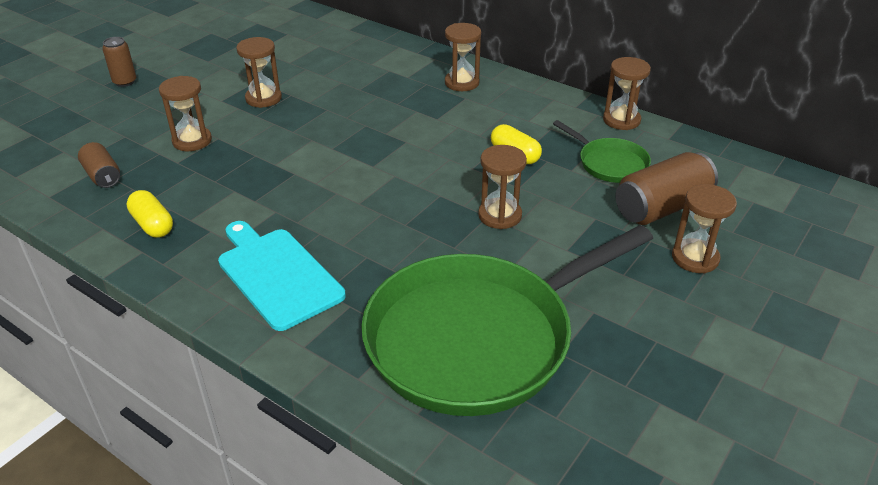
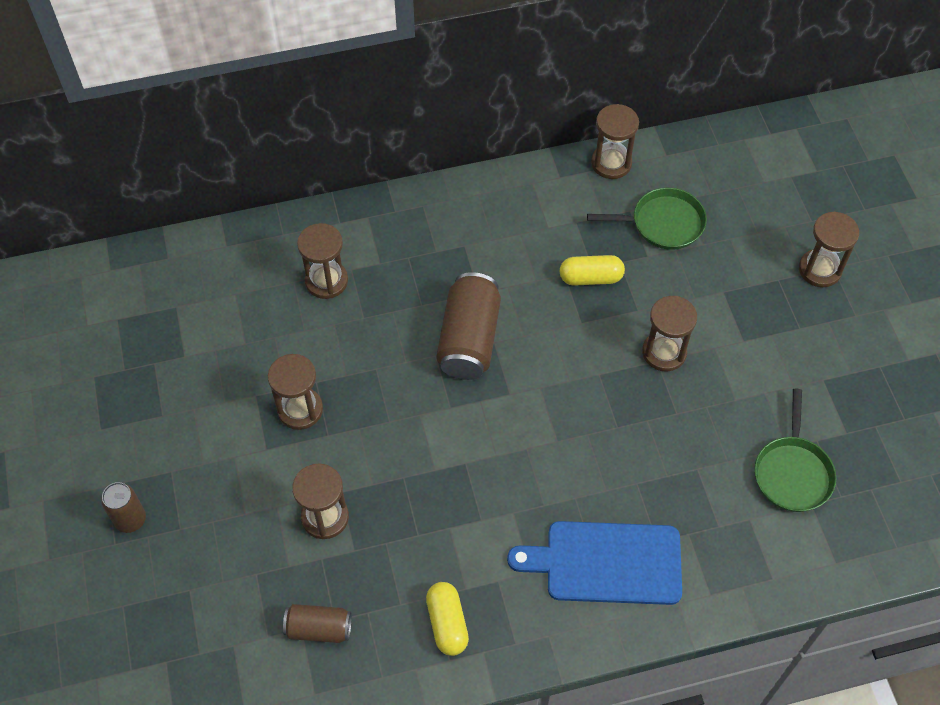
camera: 50 degrees left, 20 degrees up
yellow capsule [127,190,173,238] -> yellow capsule turned 75 degrees clockwise [426,582,469,656]
turquoise cutting board [218,221,346,331] -> blue cutting board [507,521,682,605]
green pan [361,225,653,416] -> green pan [754,389,836,512], size x0.44
brown hourglass [445,23,481,91] -> brown hourglass moved to [297,223,348,299]
brown can [616,152,718,225] -> brown can moved to [436,272,501,380]

